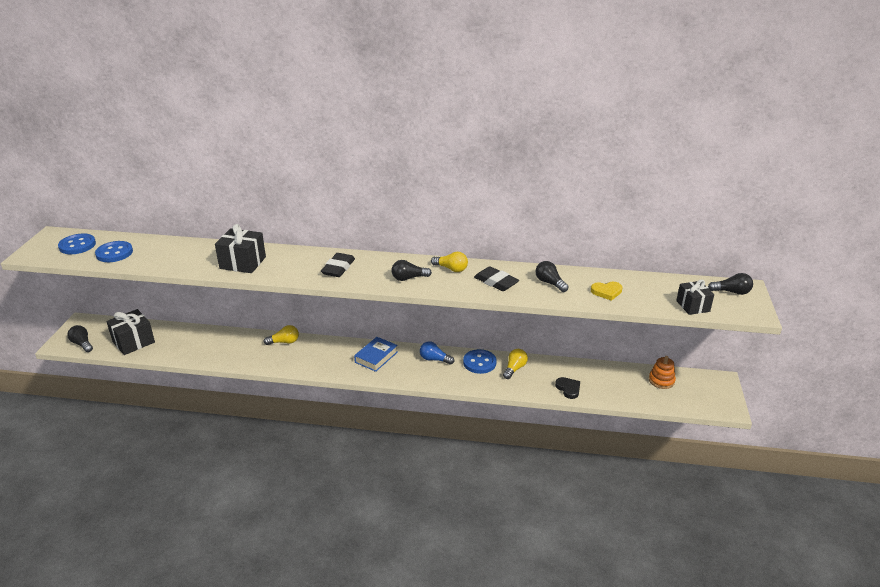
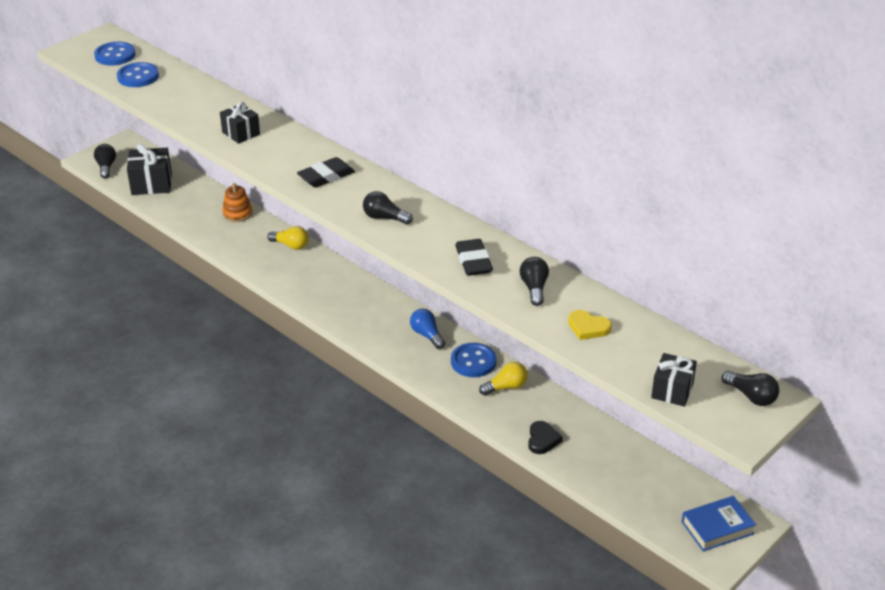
camera: 35 degrees right, 5 degrees up
black gift [215,224,266,273] -> black gift [220,102,260,144], size x0.67
blue book [354,337,398,372] -> blue book moved to [682,496,756,552]
yellow light bulb [431,252,468,272] -> none
orange stacking toy [649,356,676,389] -> orange stacking toy moved to [222,183,253,222]

